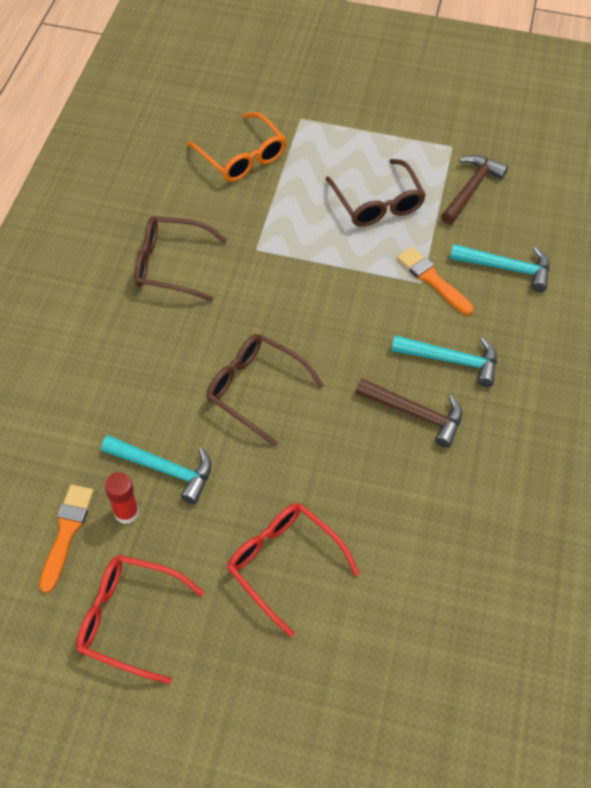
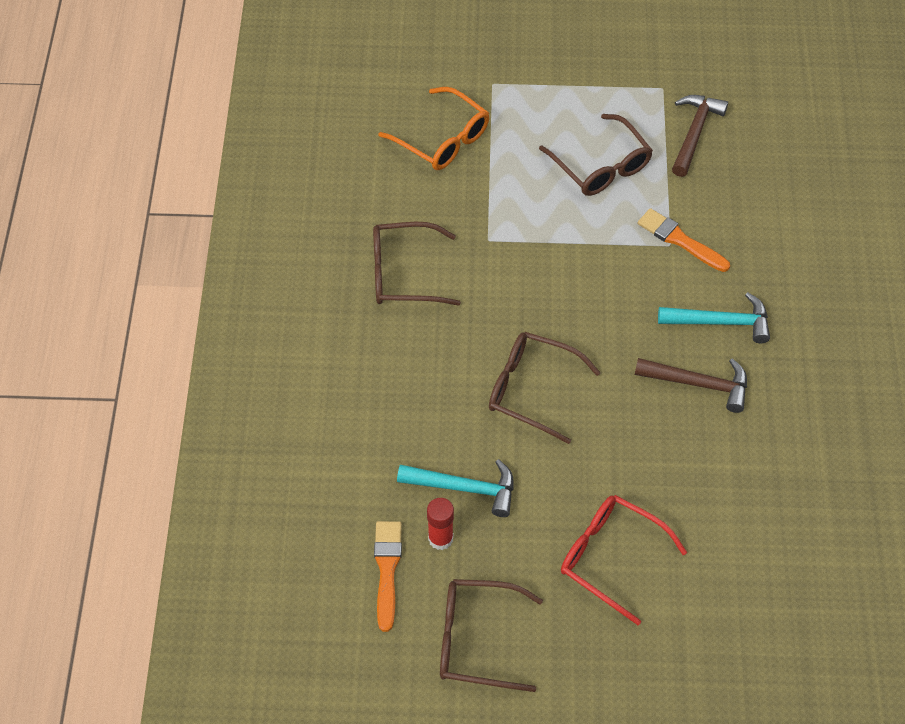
camera: 10 degrees left, 0 degrees up
red glasses [76,555,205,684] -> brown glasses [440,579,543,692]
turquoise hammer [450,244,549,292] -> none

